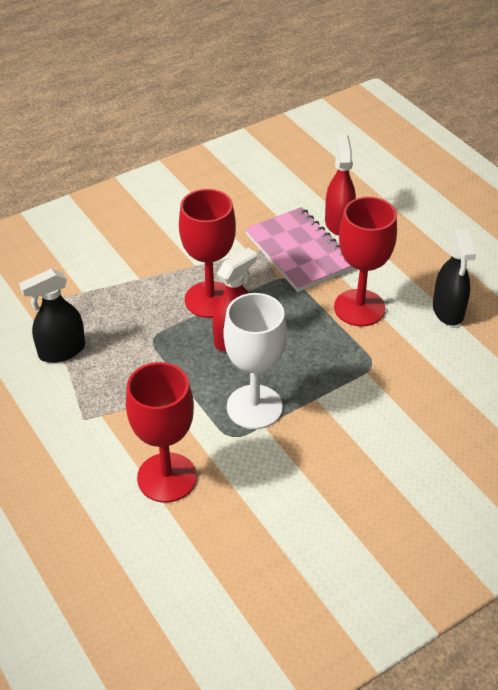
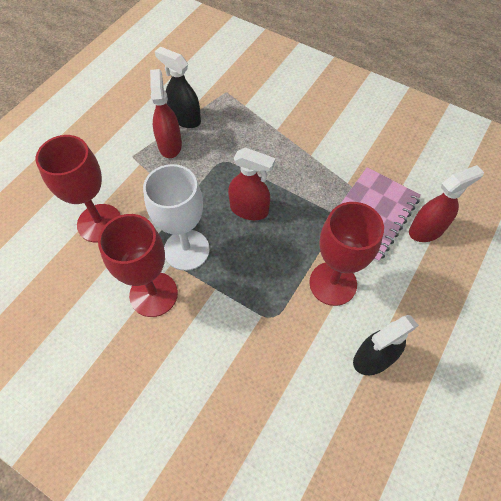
camera: 65 degrees right, 15 degrees up
red goblet [179,189,236,318] -> red goblet moved to [98,214,178,317]
none -> red spray bottle [150,69,182,158]

